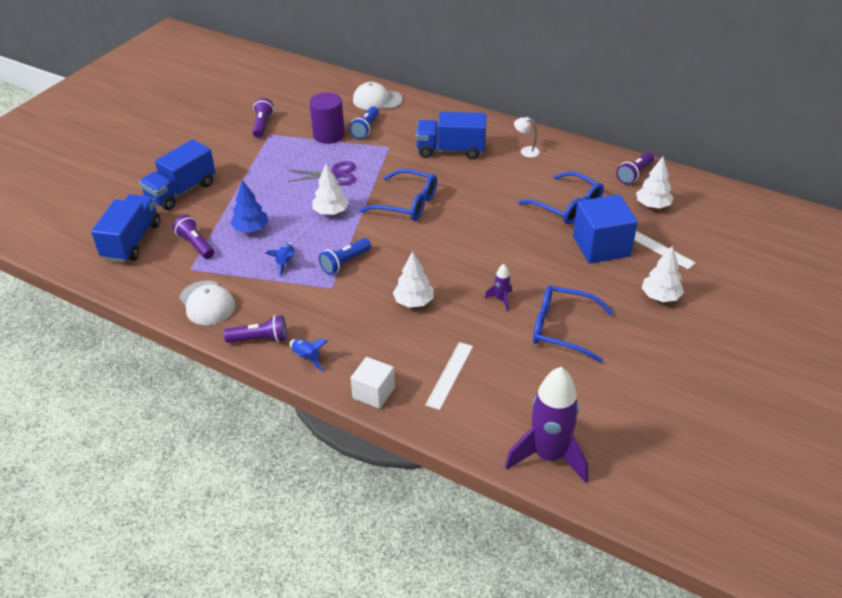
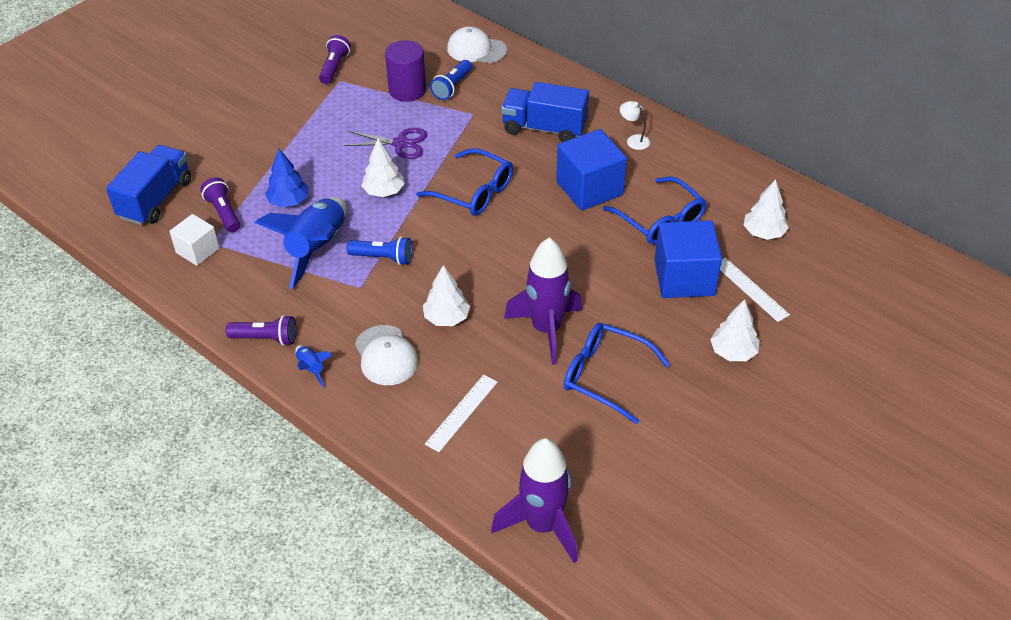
camera: 10 degrees right, 5 degrees up
blue truck [139,139,215,210] -> none
white cap [179,281,235,325] -> white cap moved to [355,325,418,385]
blue rocket [265,243,294,277] -> blue rocket [255,197,346,289], size x2.32
blue flashlight [319,238,371,275] -> blue flashlight turned 135 degrees counterclockwise [347,236,412,265]
white cube [351,357,395,409] -> white cube moved to [169,214,219,266]
purple rocket [485,264,512,311] -> purple rocket [504,237,582,365], size x2.32
purple flashlight [616,152,654,184] -> none
none -> blue cube [556,129,627,211]

